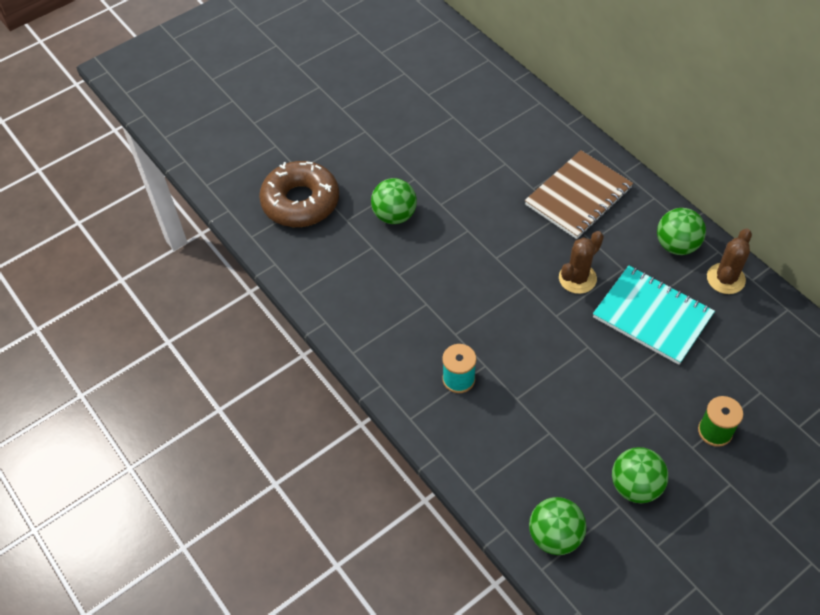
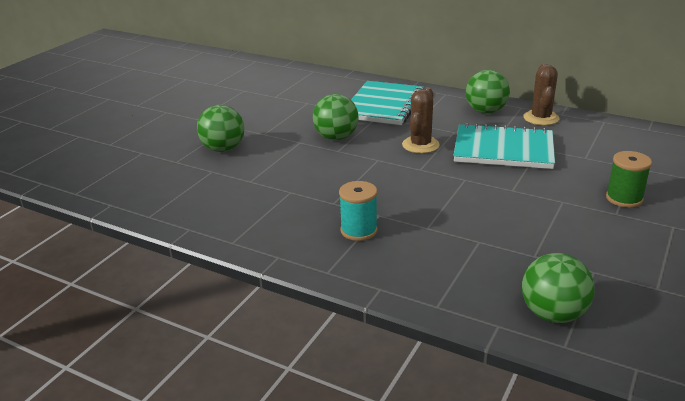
camera: 25 degrees left, 25 degrees down
brown donut [259,161,339,227] -> none
brown notebook [525,150,633,239] -> turquoise notebook [351,81,424,125]
green ball [612,447,668,503] -> green ball moved to [313,94,359,140]

